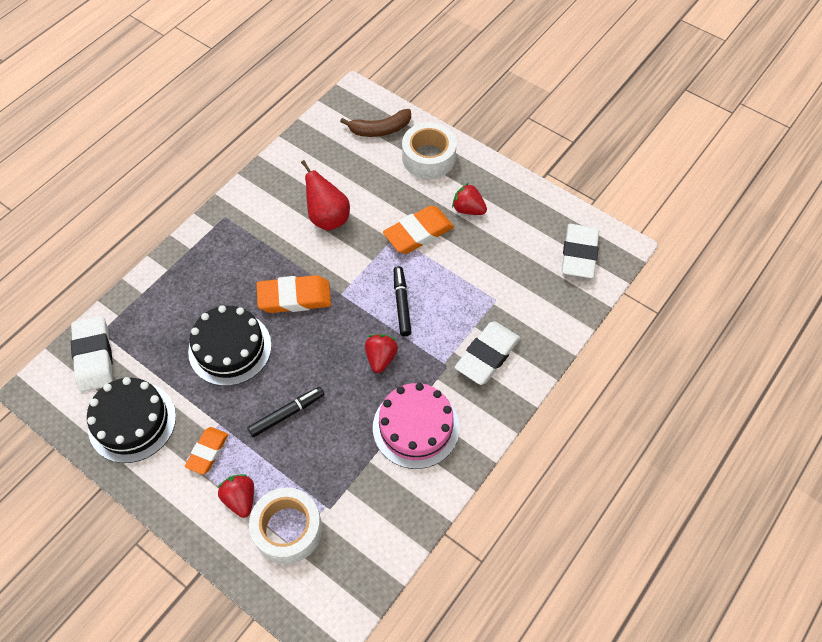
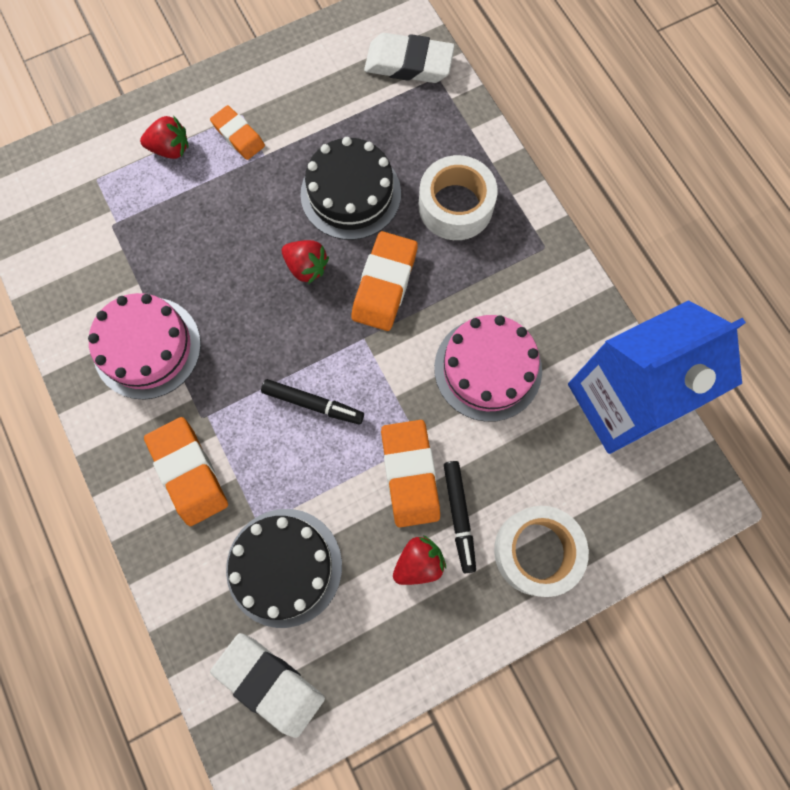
camera: 115 degrees right, 15 degrees up
black cake [87,377,176,463] -> black cake moved to [226,509,342,628]
black marker [247,387,325,437] -> black marker moved to [444,461,476,574]
white tape [249,487,322,564] -> white tape moved to [419,155,498,240]
red pear [301,160,350,231] -> pink cake [434,315,542,422]
brown banana [340,109,411,137] -> none
red strawberry [365,334,398,373] -> red strawberry moved to [282,240,329,284]
white eraser [455,321,520,385] -> orange eraser [144,417,228,526]
none -> blue carton [568,300,746,454]

